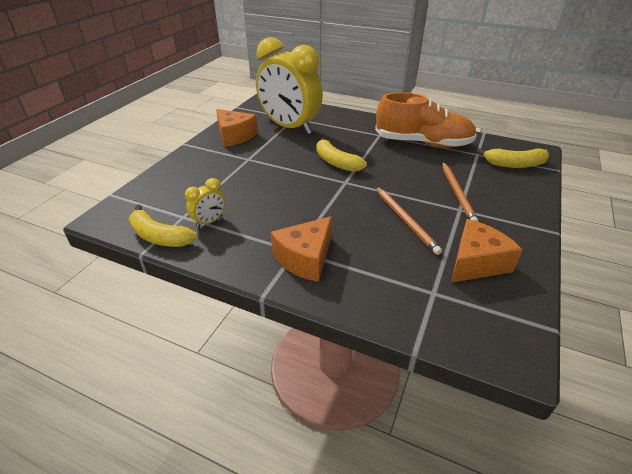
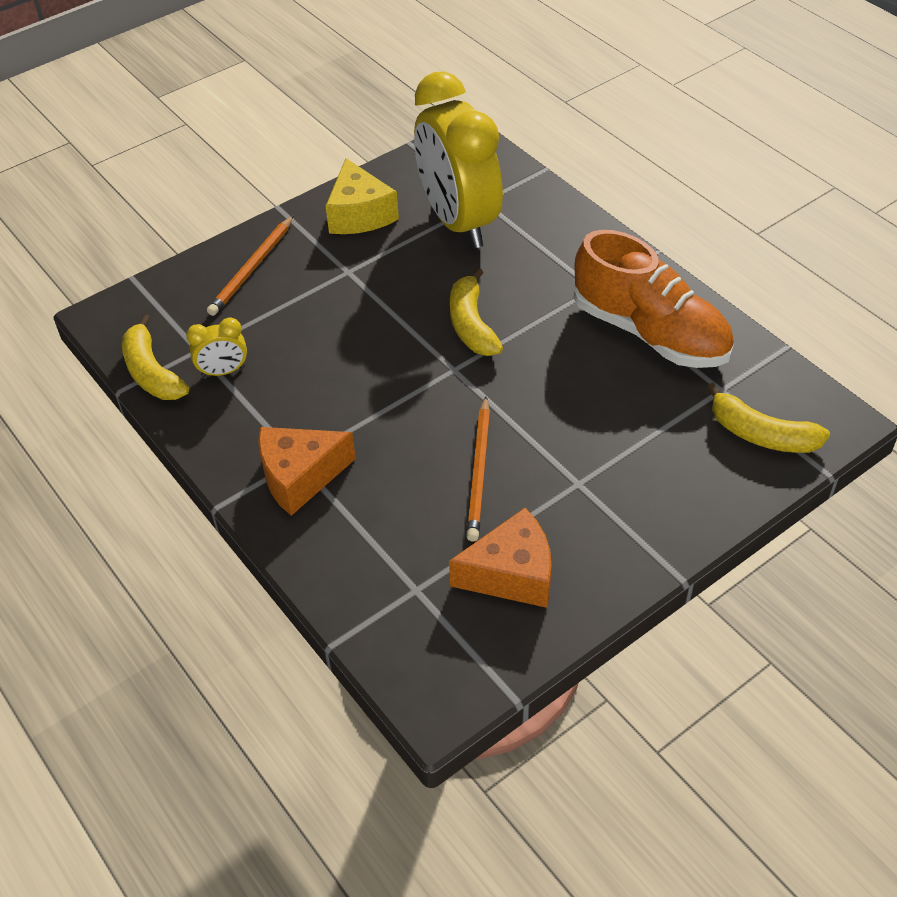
camera: 30 degrees right, 10 degrees up
orange cheese [216,109,258,147] -> yellow cheese [326,158,399,234]
orange pencil [442,162,478,222] -> orange pencil moved to [207,215,294,316]

